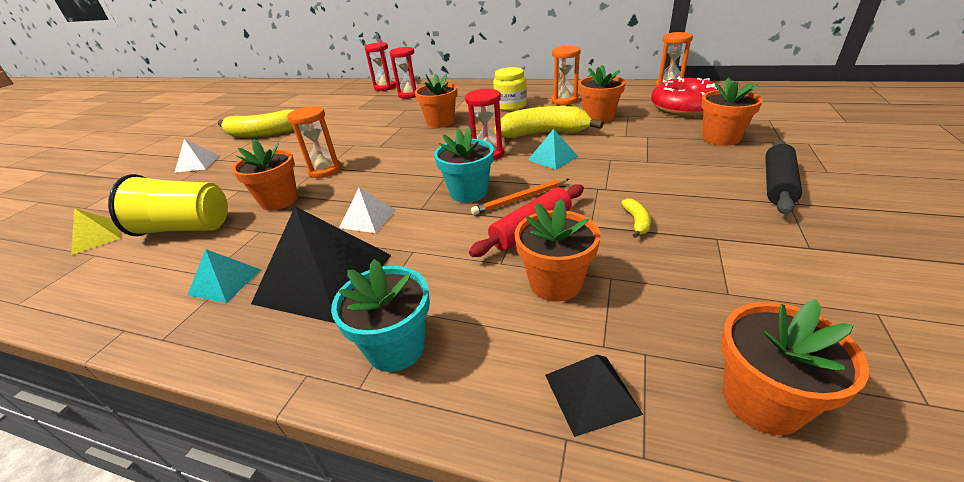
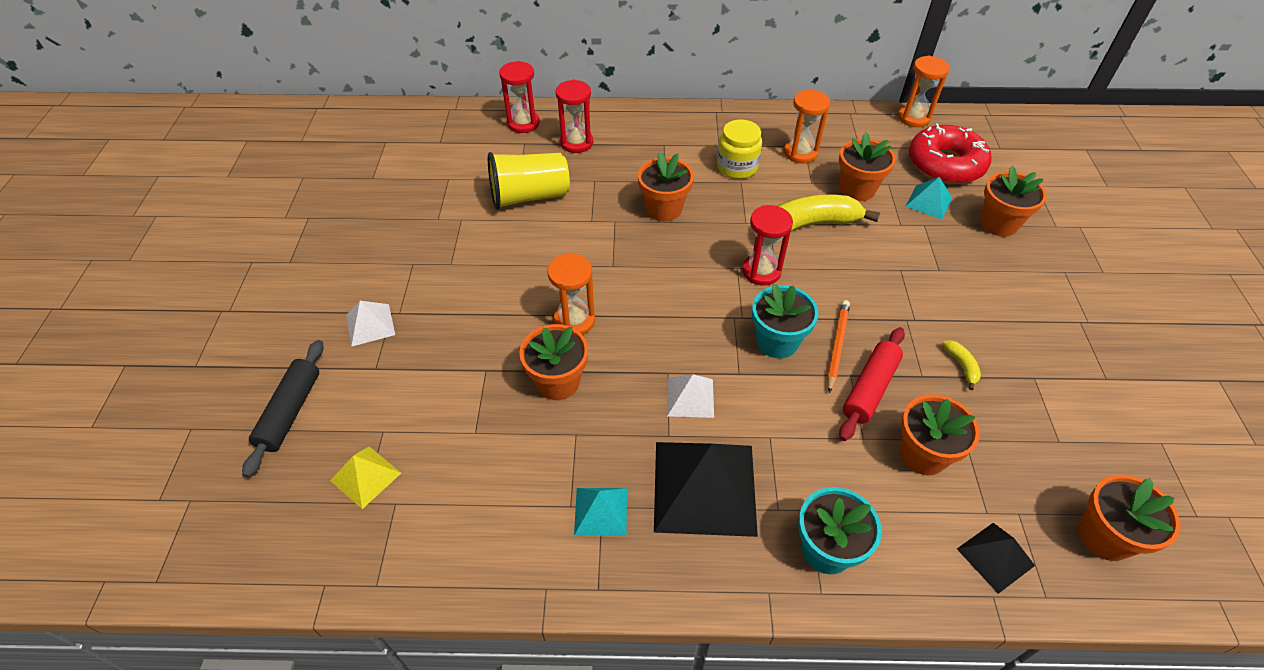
camera: 20 degrees left, 15 degrees up
yellow cup [108,174,228,236] -> yellow cup moved to [488,152,570,210]
yellow banana [218,109,294,138] -> none
orange pencil [471,179,569,215] -> orange pencil turned 150 degrees clockwise [827,300,850,393]
turquoise pyramid [528,129,578,170] -> turquoise pyramid moved to [905,177,952,219]
black rolling pin [765,140,802,214] -> black rolling pin moved to [242,340,324,477]

